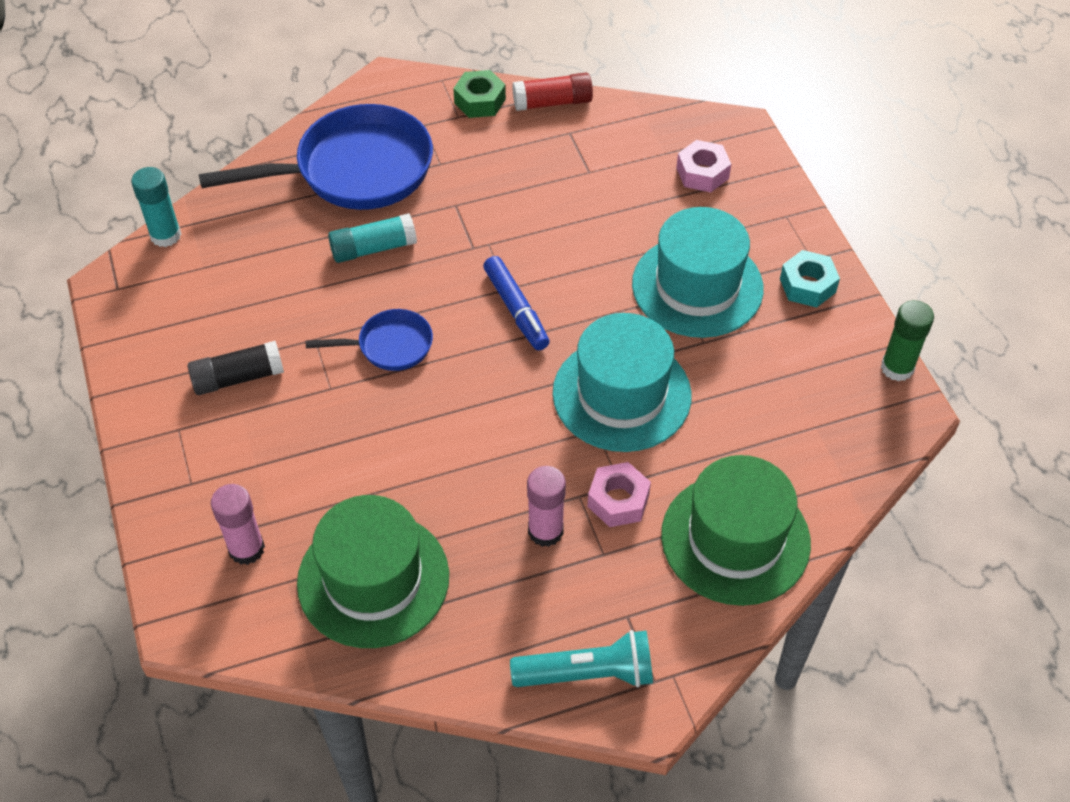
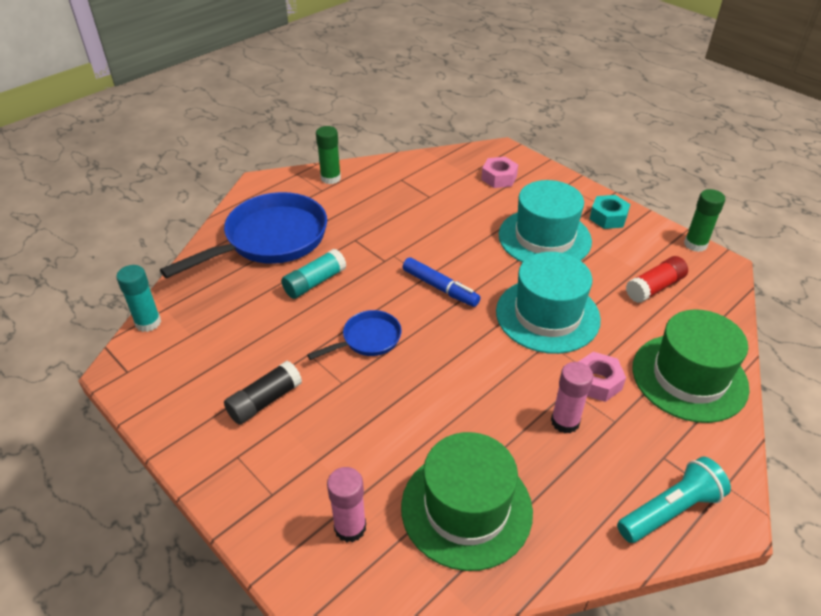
camera: 25 degrees left, 10 degrees down
green nut [453,70,506,118] -> green glue stick [316,126,341,184]
red glue stick [512,73,593,111] -> red glue stick moved to [626,256,688,303]

